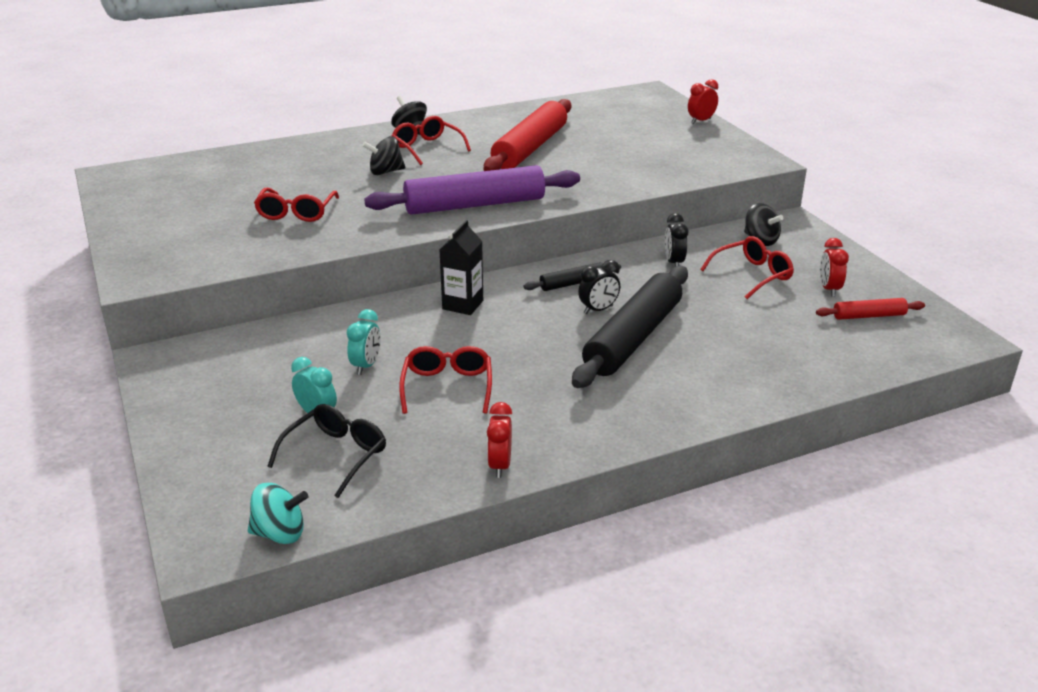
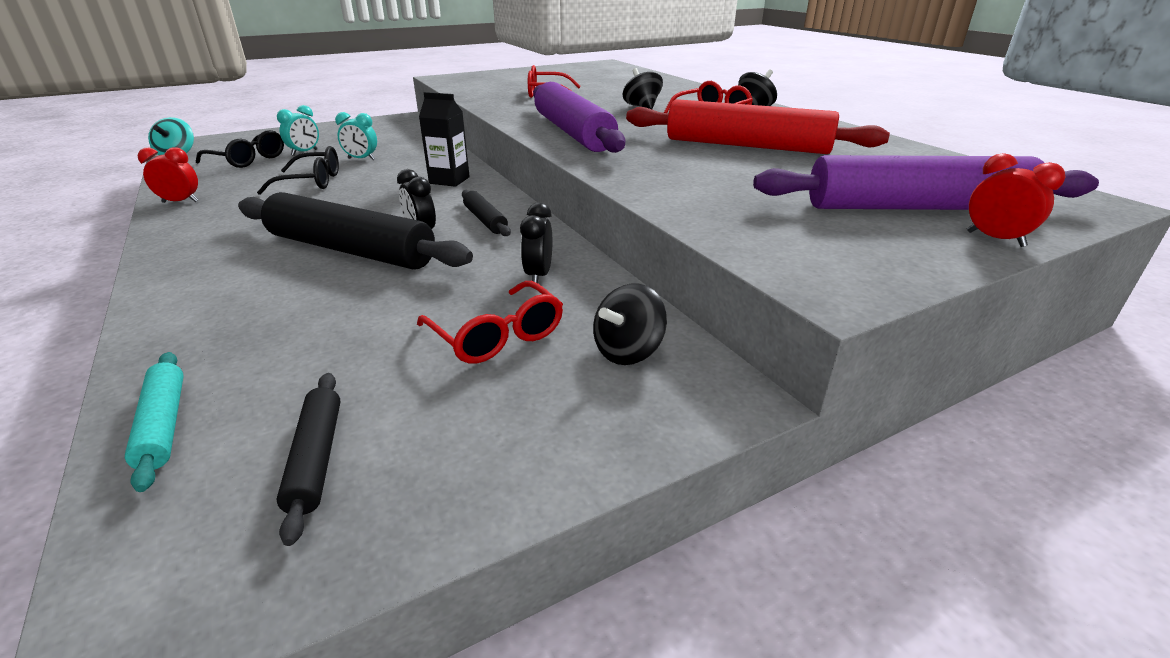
camera: 85 degrees right, 0 degrees up
red glasses [399,346,492,414] -> black glasses [257,146,339,195]
black clock [665,213,688,267] -> black clock turned 75 degrees counterclockwise [520,203,552,283]
red rolling pin [816,298,925,320] -> black rolling pin [276,373,340,546]
red clock [820,238,849,297] -> none
none -> turquoise rolling pin [125,352,184,492]
none -> purple rolling pin [753,155,1099,210]

